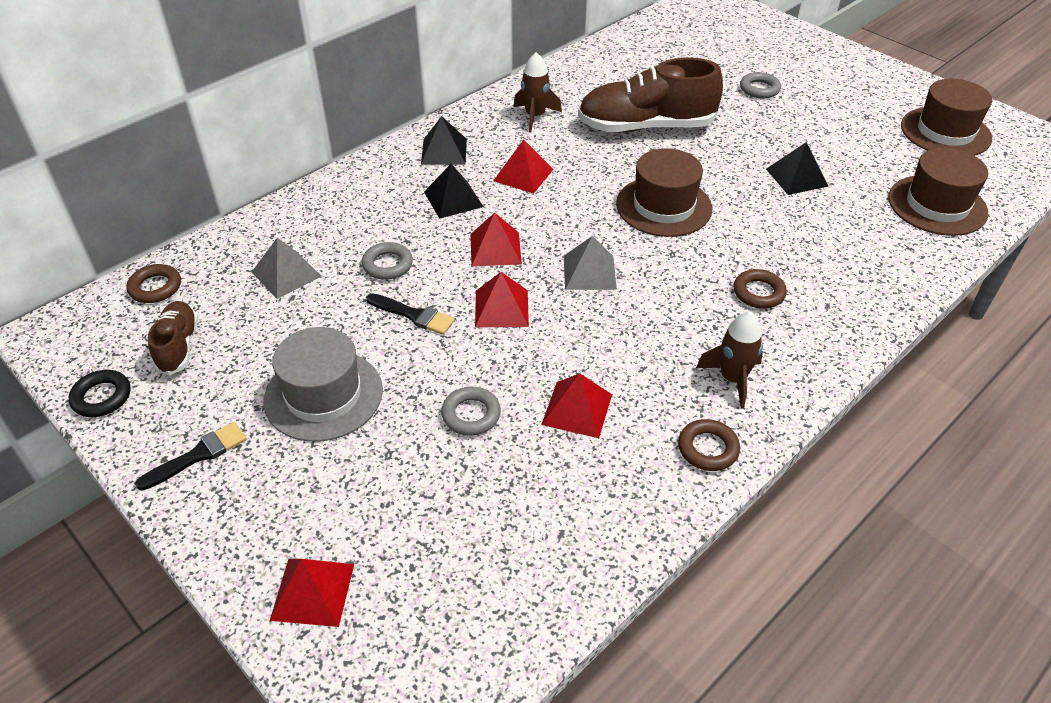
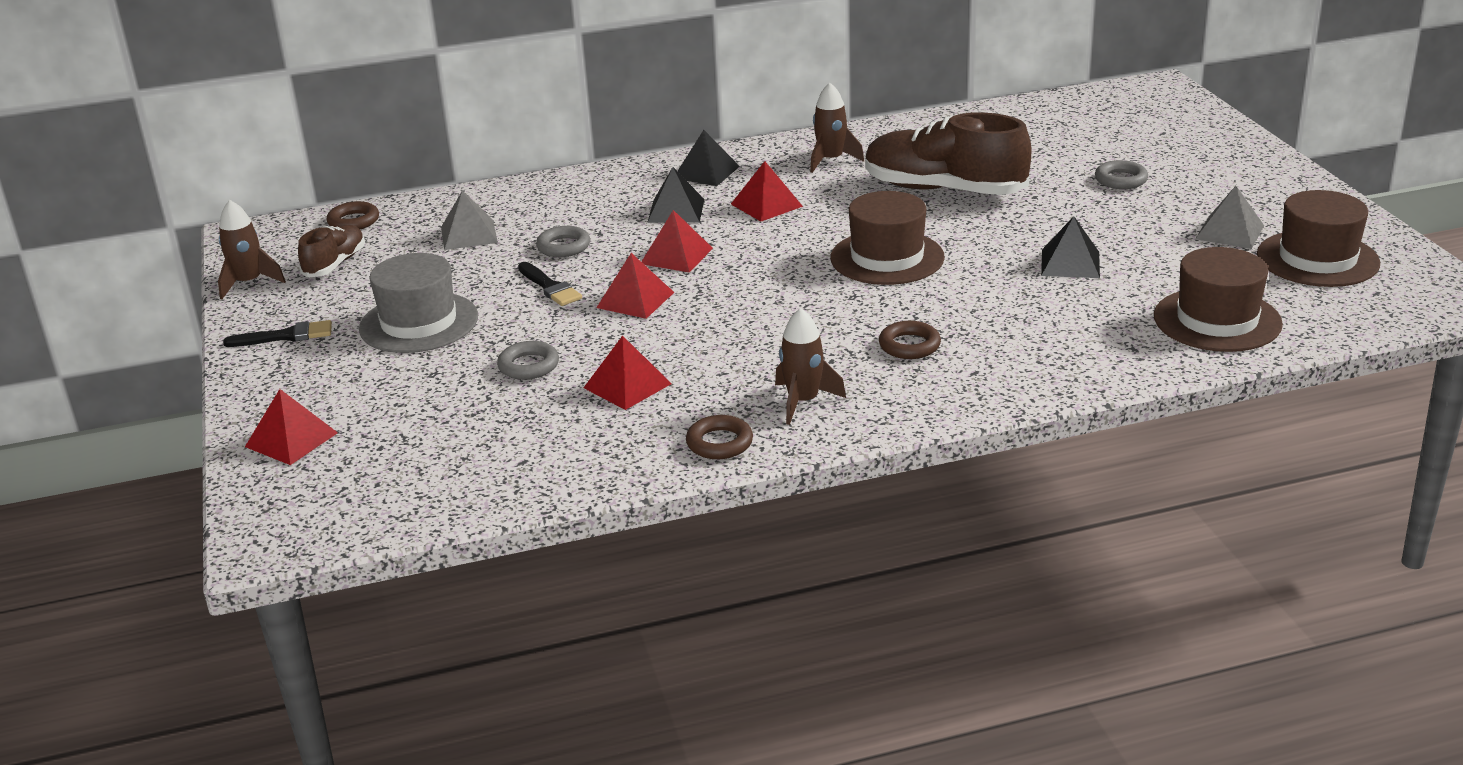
camera: 30 degrees right, 15 degrees down
black ring [69,370,131,417] -> brown rocket [218,200,286,299]
grey pyramid [564,236,617,290] -> grey pyramid moved to [1195,186,1264,249]

